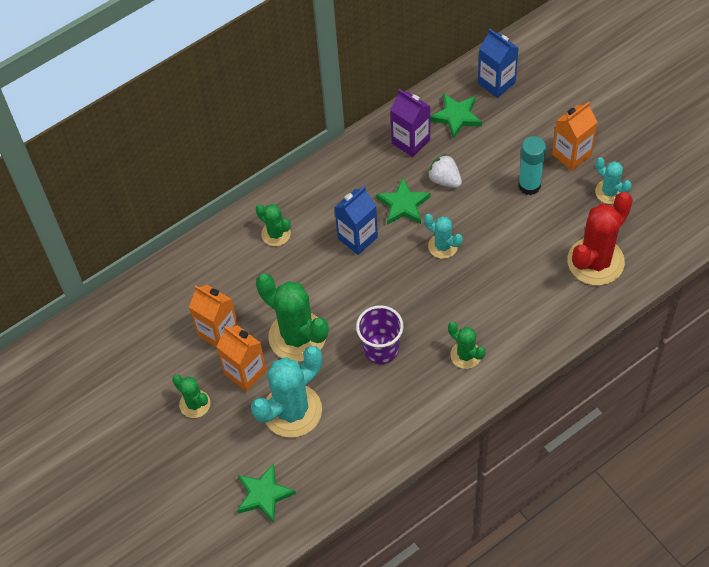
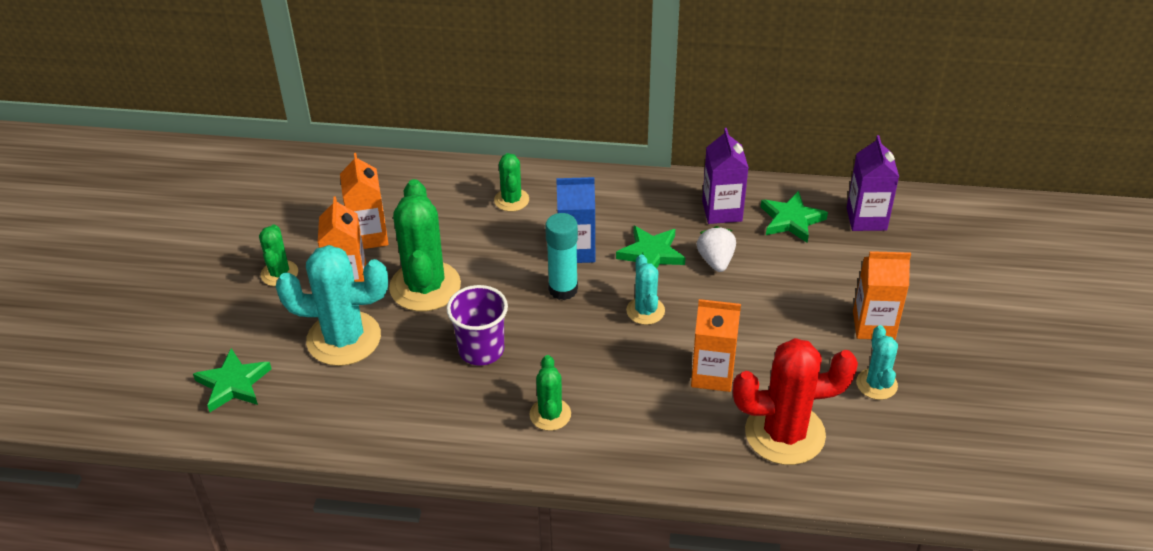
camera: 40 degrees right, 15 degrees down
blue carton [478,29,519,98] -> purple carton [847,135,899,231]
turquoise glue stick [518,136,546,195] -> turquoise glue stick moved to [545,213,578,300]
none -> orange carton [691,299,741,392]

